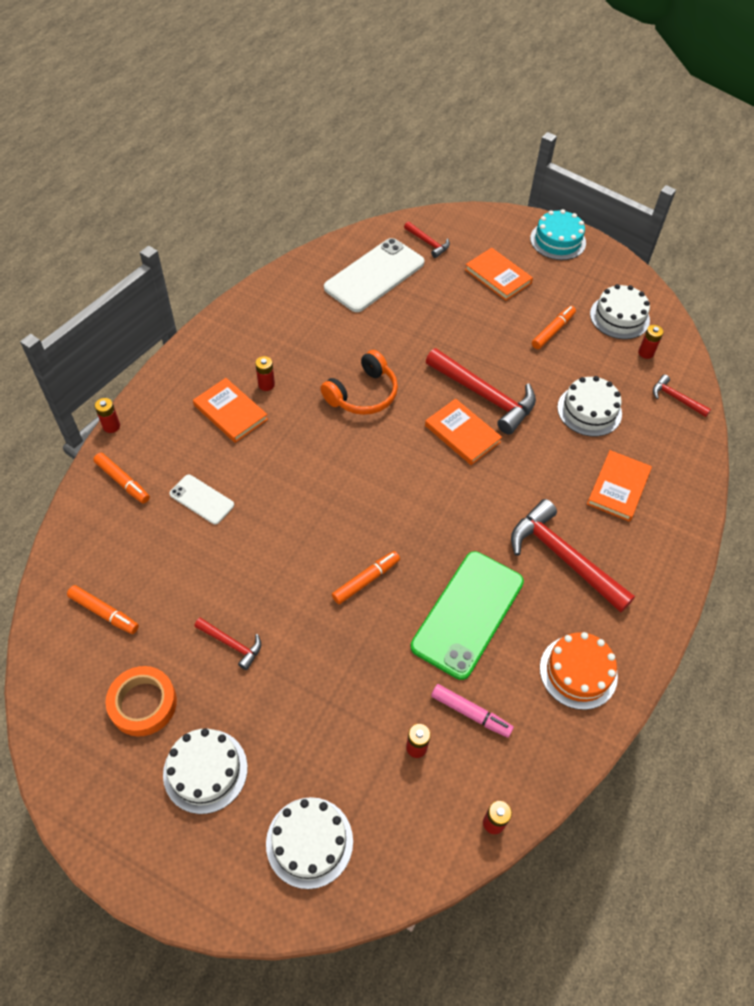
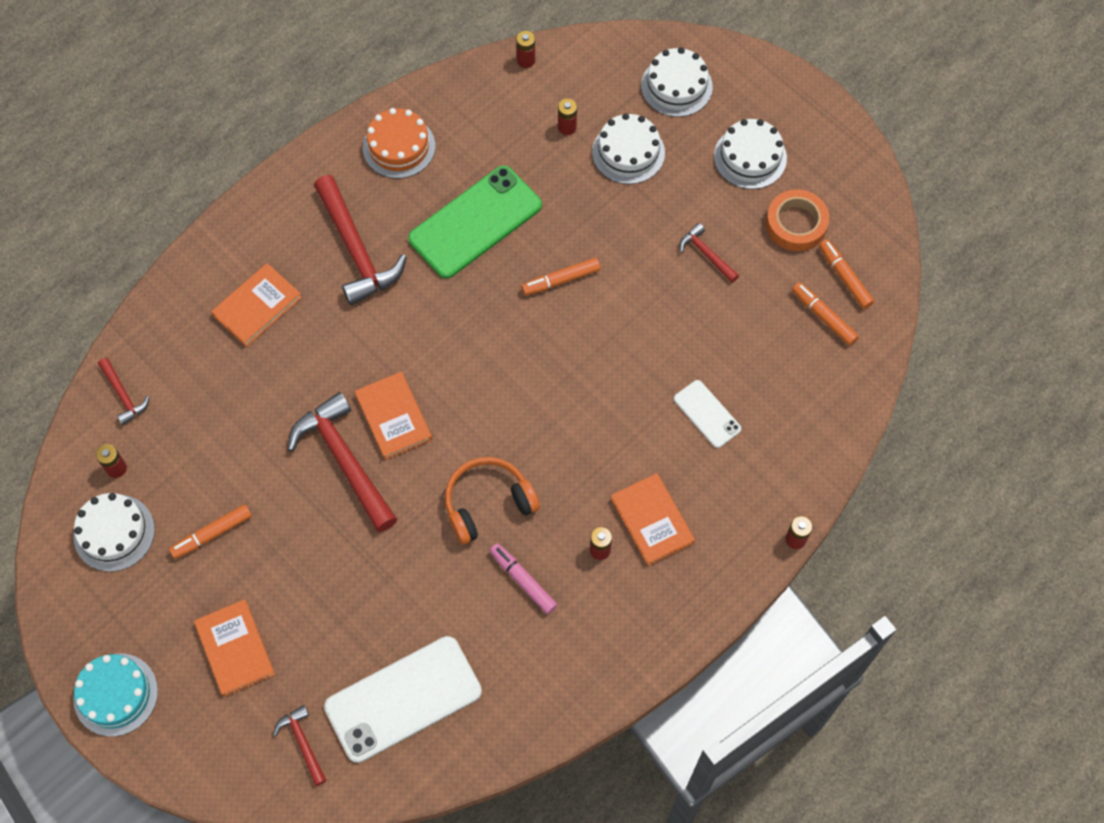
camera: 160 degrees left, 10 degrees up
orange marker [93,453,150,504] -> orange marker moved to [819,239,874,309]
pink marker [431,684,514,738] -> pink marker moved to [490,543,557,614]
white cake [557,376,622,437] -> white cake moved to [592,113,665,184]

